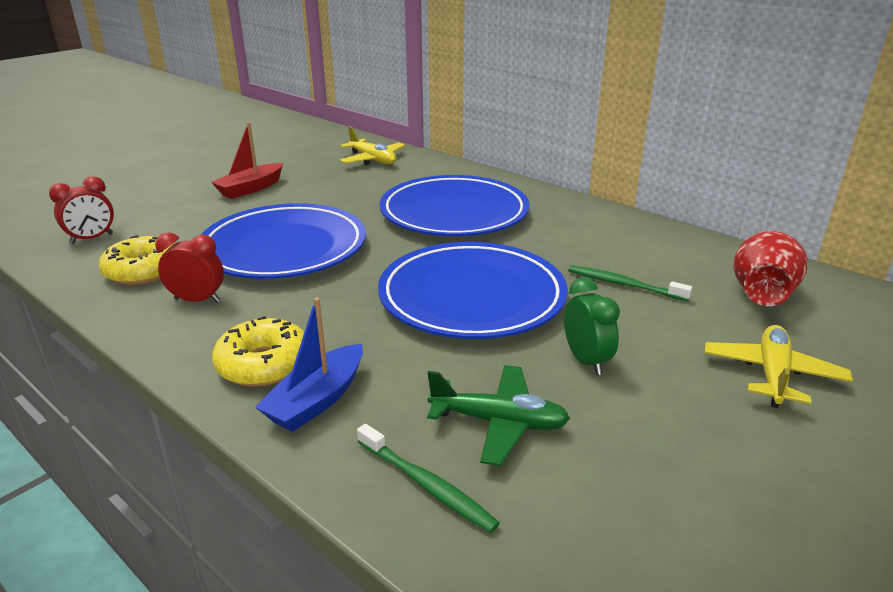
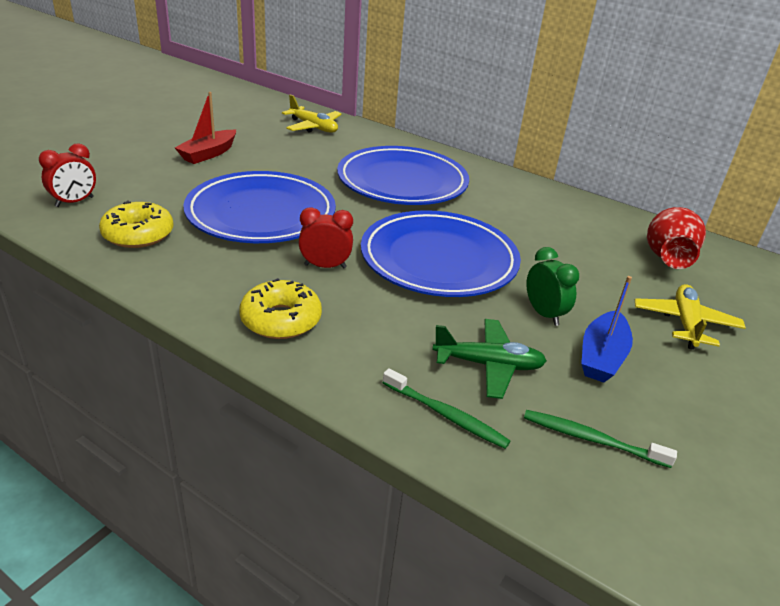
camera: 10 degrees left, 5 degrees up
red clock [155,233,224,303] -> red clock moved to [298,207,353,269]
blue boat [255,297,363,432] -> blue boat moved to [581,276,633,383]
green toothbrush [568,265,692,301] -> green toothbrush moved to [524,410,677,468]

